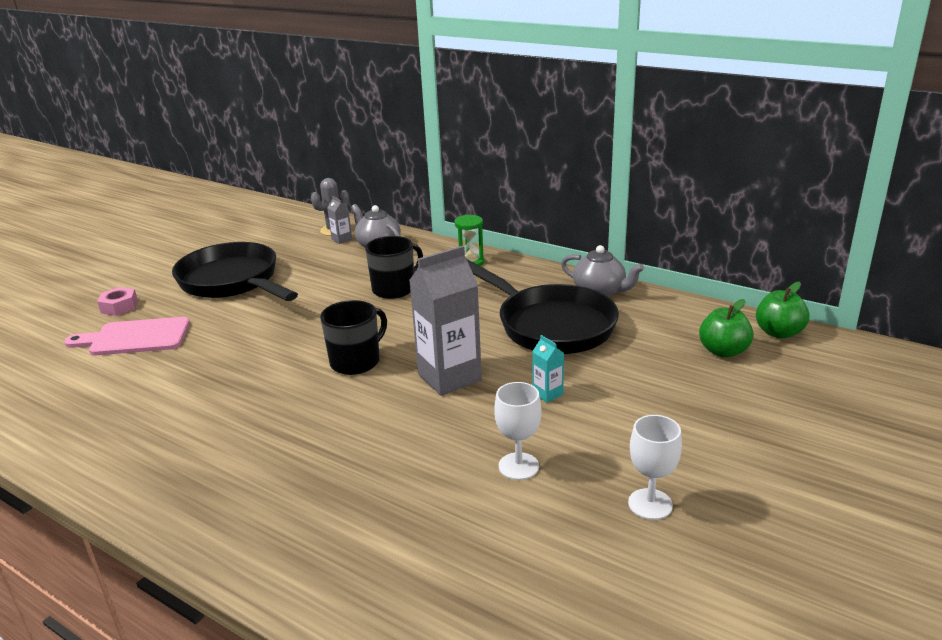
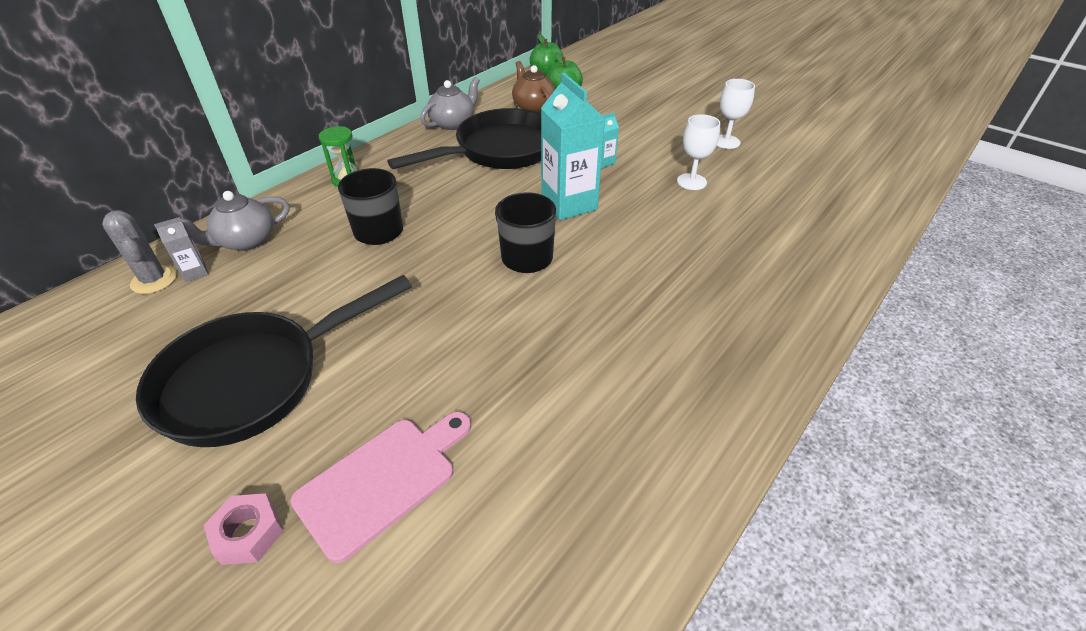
camera: 85 degrees left, 15 degrees up
pink cutting board [64,317,190,355] -> pink cutting board turned 135 degrees counterclockwise [290,412,471,563]
grey carton [409,246,482,396] -> turquoise carton [541,73,605,220]
none -> brown teapot [512,61,556,113]

